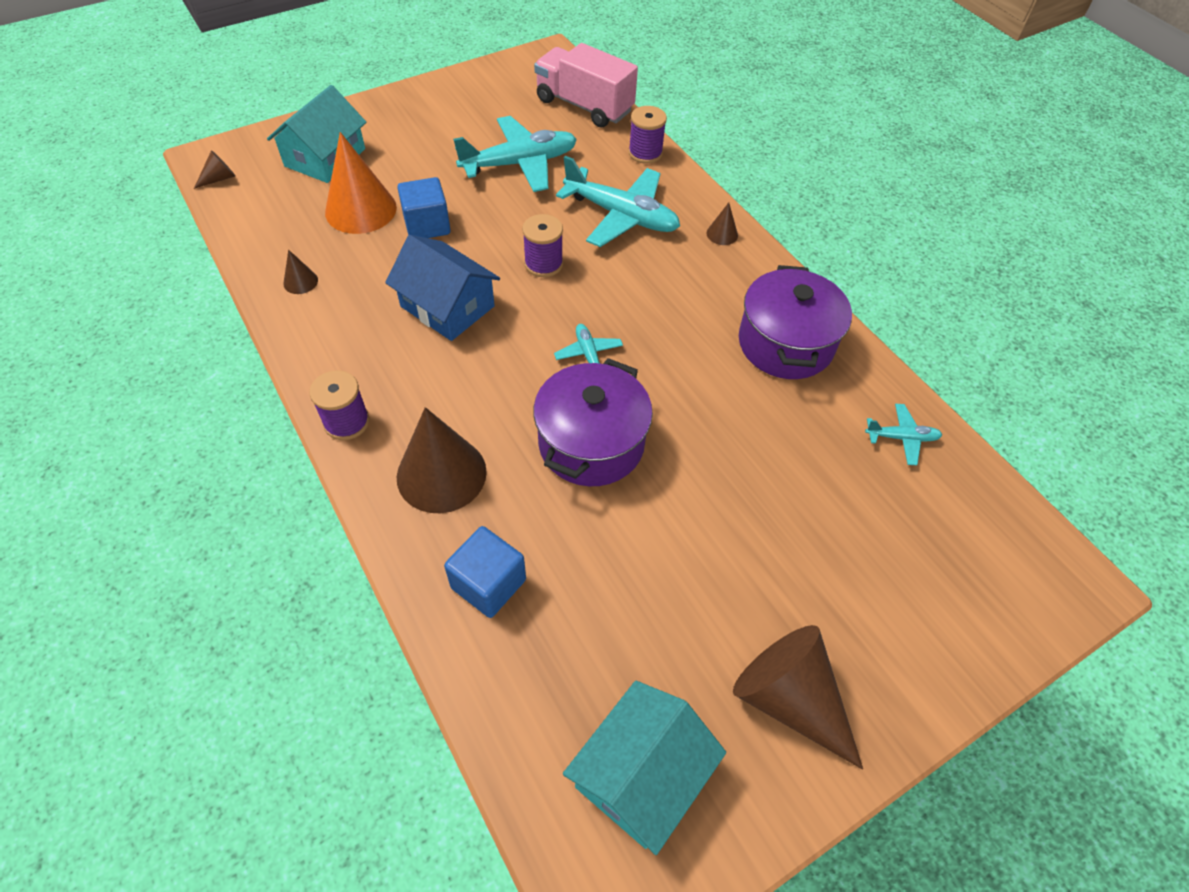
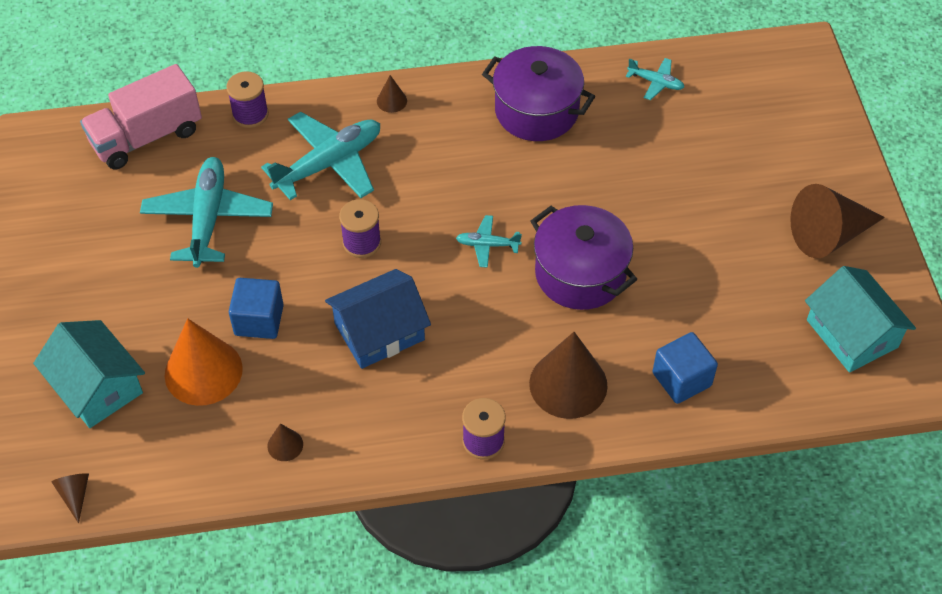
camera: 65 degrees left, 0 degrees up
turquoise plane [865,404,942,465] -> turquoise plane turned 90 degrees clockwise [626,58,684,100]

